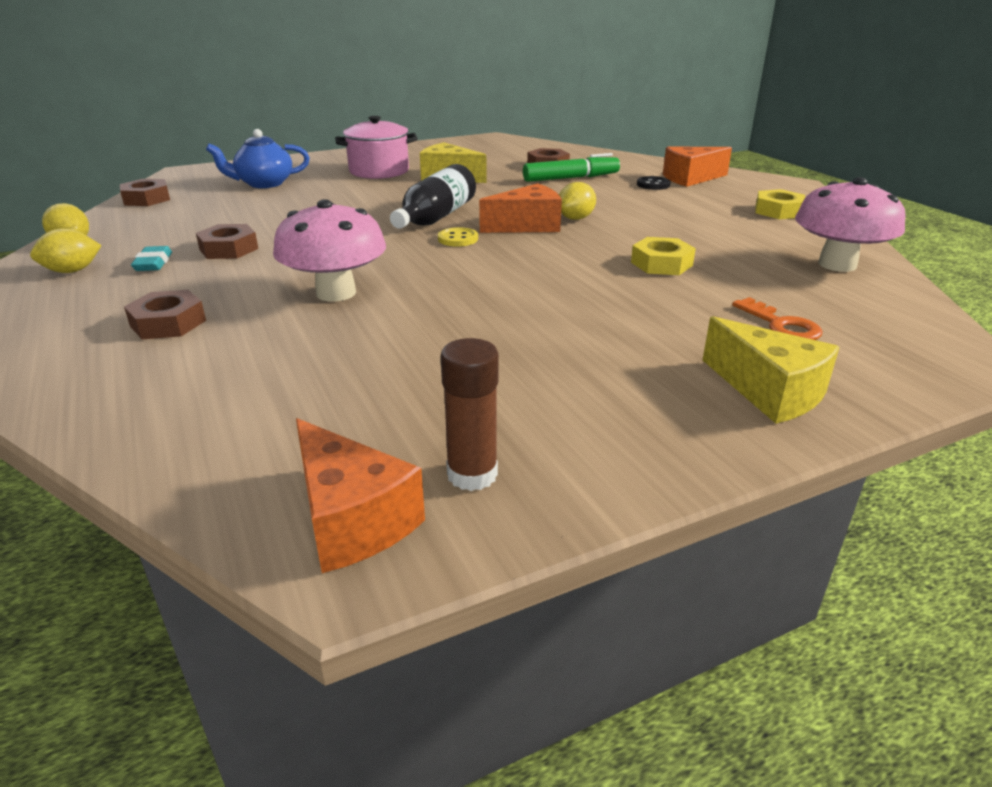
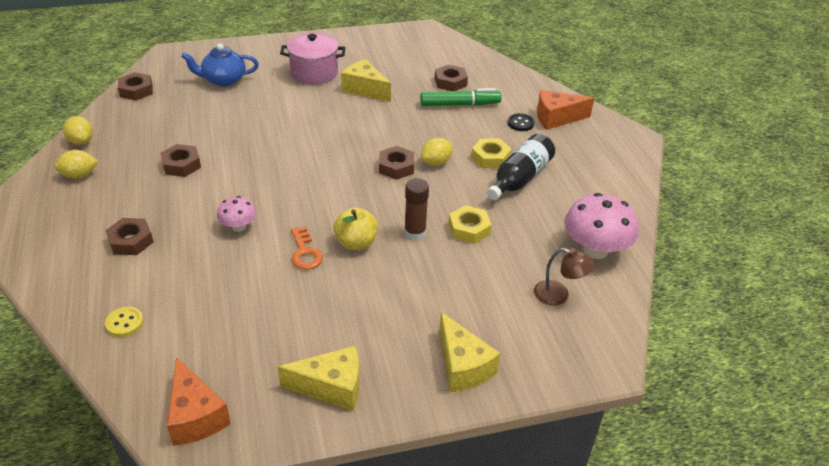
camera: 10 degrees right, 10 degrees up
turquoise eraser [131,246,172,271] -> none
pink mushroom [273,199,386,302] -> pink mushroom [217,196,257,232], size x0.55
black bottle [390,164,476,229] -> black bottle moved to [487,134,555,200]
yellow button [438,227,478,247] -> yellow button moved to [105,307,144,337]
brown glue stick [441,338,498,491] -> brown glue stick moved to [404,178,429,240]
orange cheese [479,183,562,233] -> brown nut [379,146,414,180]
orange key [732,297,822,340] -> orange key moved to [291,226,323,270]
yellow nut [756,189,805,219] -> yellow nut moved to [471,138,511,168]
none -> yellow cheese [278,346,360,411]
none -> yellow apple [333,207,378,250]
none -> brown lamp [534,248,594,306]

